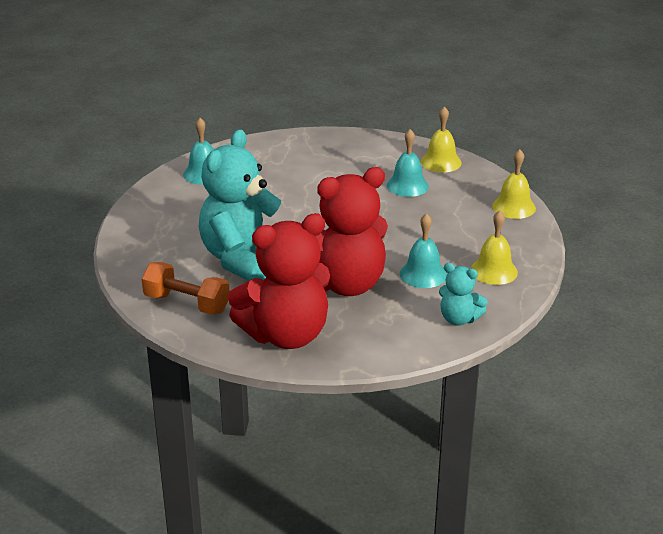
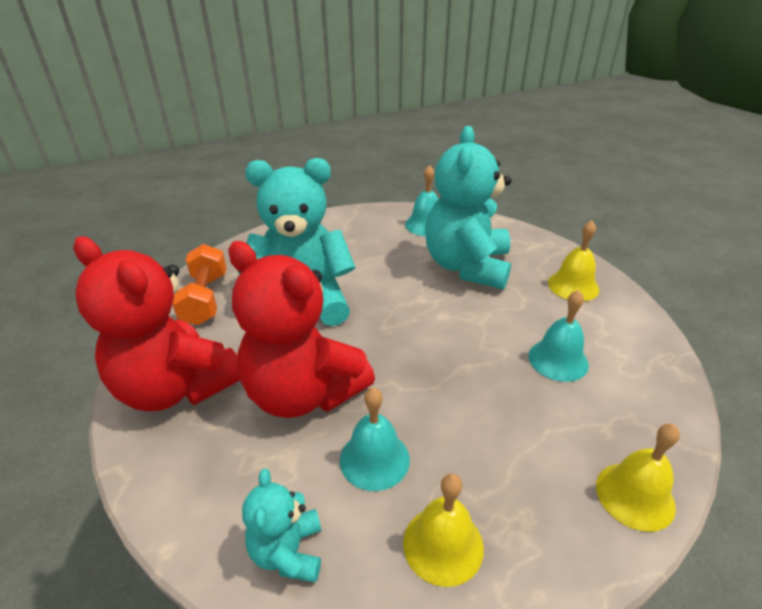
camera: 60 degrees right, 5 degrees up
yellow bell [421,106,462,173] -> yellow bell moved to [548,220,599,301]
none -> turquoise teddy bear [425,126,512,289]

